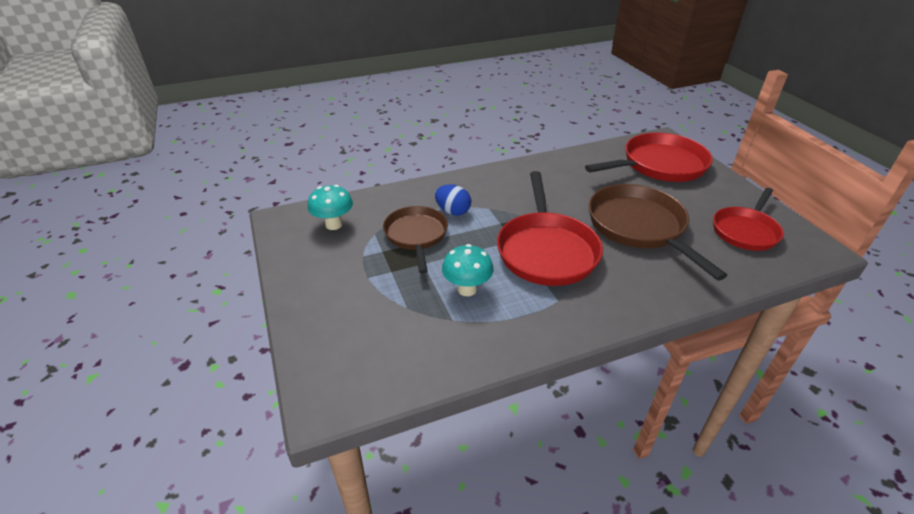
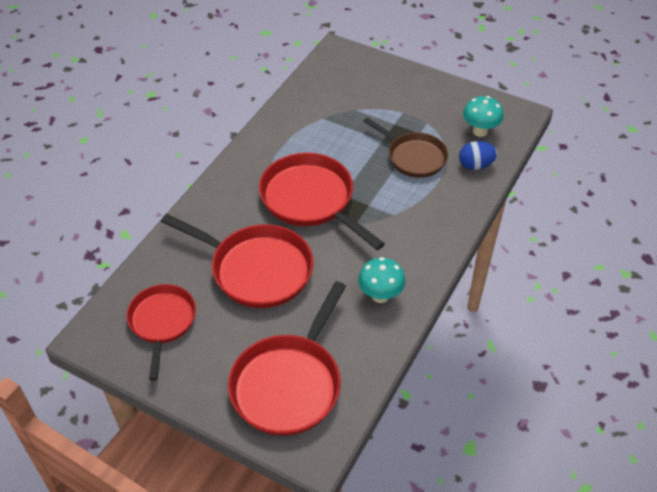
camera: 140 degrees right, 10 degrees up
blue egg [435,184,471,216] -> blue egg moved to [459,141,497,170]
turquoise mushroom [442,244,494,296] -> turquoise mushroom moved to [358,257,406,303]
brown pan [589,184,727,281] -> red pan [161,214,314,308]

